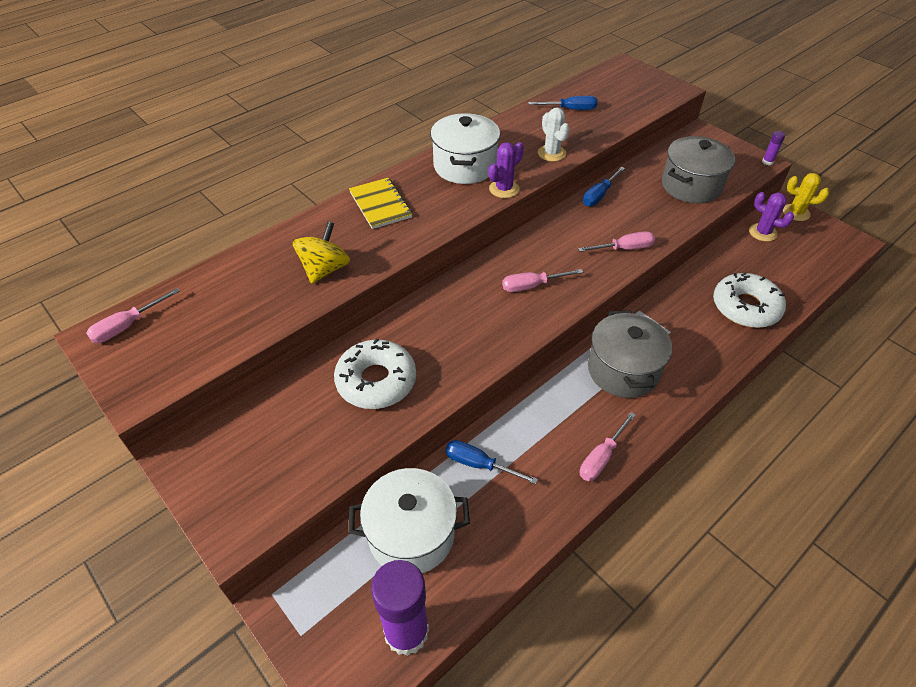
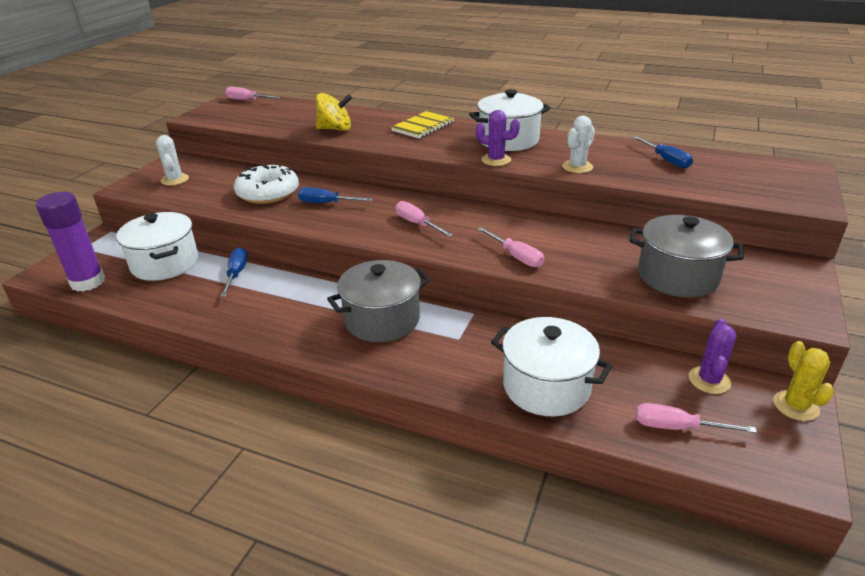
camera: 65 degrees right, 15 degrees down
pink screwdriver [580,412,636,481] -> pink screwdriver moved to [636,403,757,433]
blue screwdriver [583,167,625,206] -> blue screwdriver moved to [298,187,372,203]
white donut [713,272,786,328] -> white pot [491,317,612,416]
purple glue stick [762,131,785,165] -> none
none -> white cactus [156,135,189,186]

